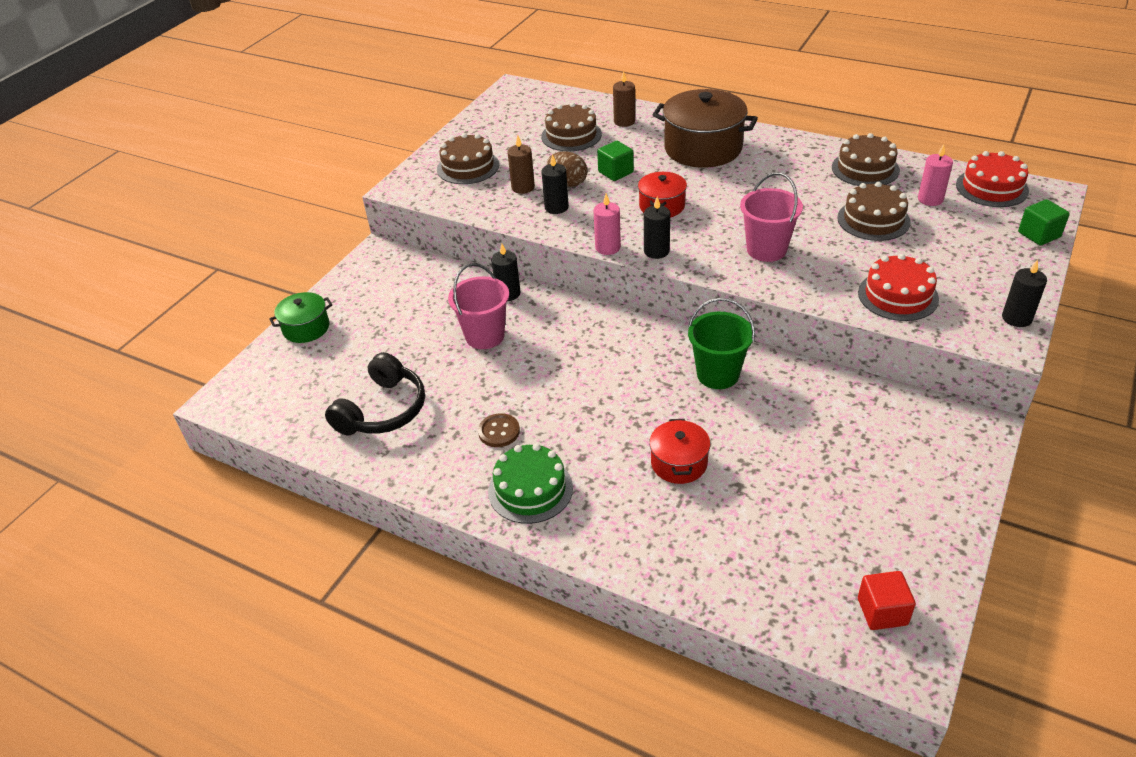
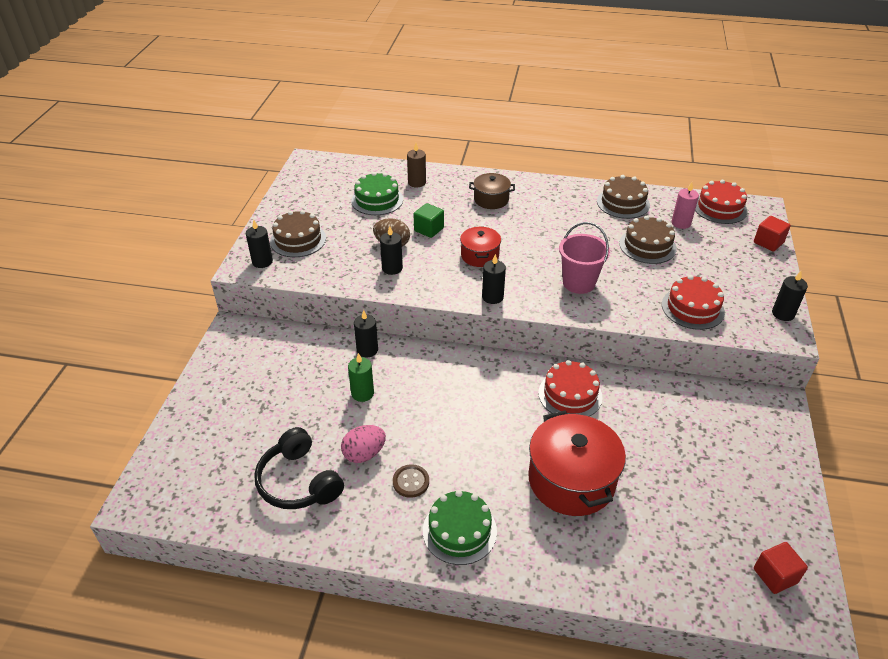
camera: 20 degrees left, 0 degrees up
green pot [269,292,332,343] -> none
black headphones [325,352,425,436] -> black headphones turned 135 degrees clockwise [254,427,344,509]
pink bucket [448,263,509,349] -> green candle [348,353,374,402]
brown candle [507,135,535,194] -> none
brown cake [541,102,602,151] -> green cake [351,172,403,215]
pink candle [594,194,621,255] -> none
red pot [649,419,710,484] -> red pot [528,411,626,516], size x1.83
brown pot [653,89,758,168] -> brown pot [469,173,515,209], size x0.55
green bucket [688,298,755,389] -> red cake [538,360,603,416]
green cube [1018,199,1070,246] -> red cube [754,216,791,251]
none -> black candle [246,220,273,268]
none -> pink egg [341,425,386,463]

